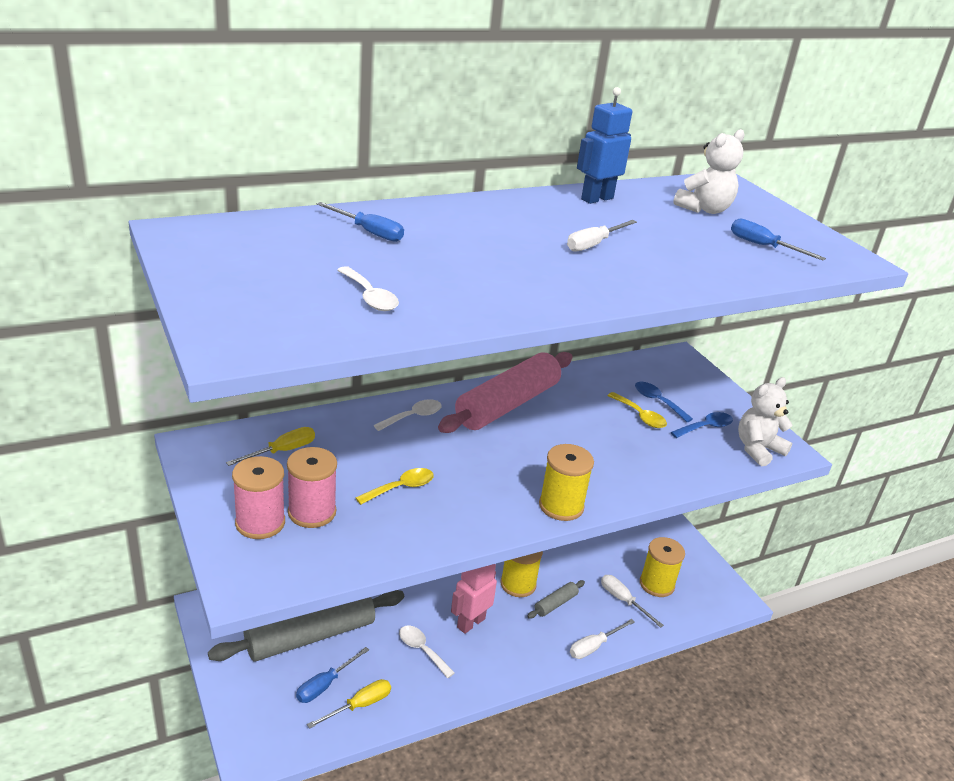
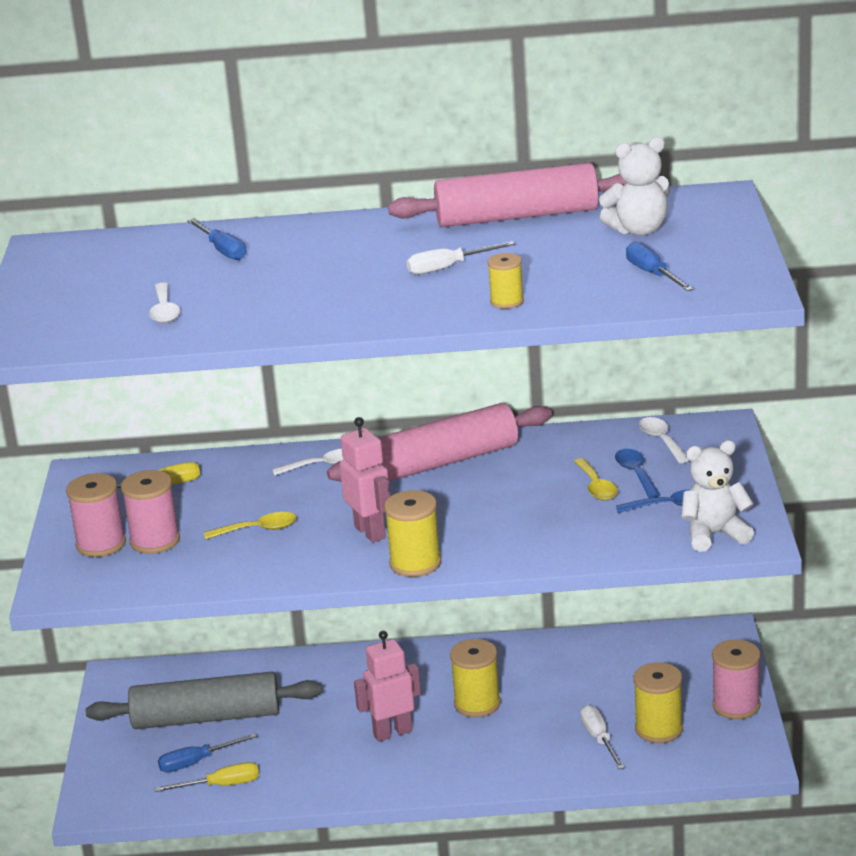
camera: 30 degrees right, 5 degrees down
white spoon [399,625,455,678] -> white spoon moved to [639,417,689,463]
grey rolling pin [527,580,585,619] -> none
white screwdriver [570,619,635,659] -> none
blue robot [577,87,632,204] -> pink rolling pin [388,163,627,227]
none -> pink robot [340,417,390,543]
none -> yellow spool [488,253,524,309]
none -> pink spool [712,639,761,719]

